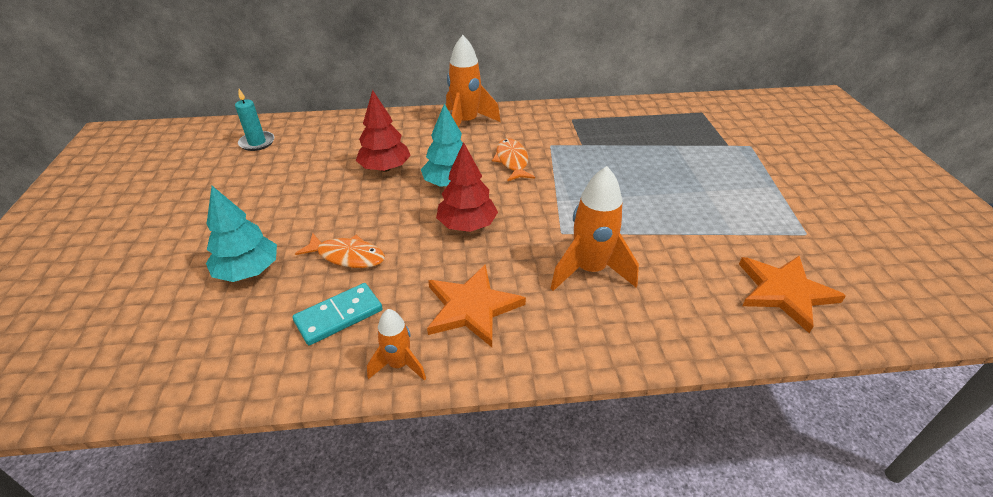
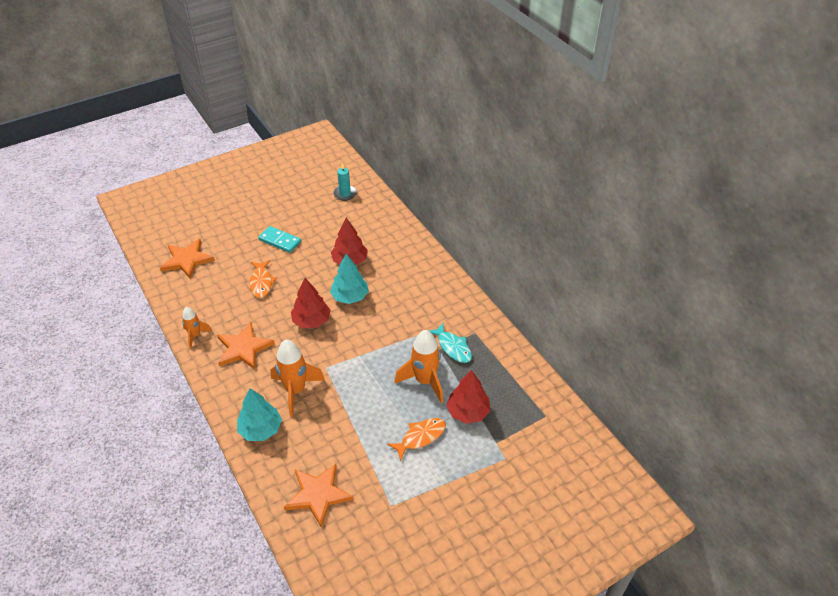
camera: 65 degrees right, 5 degrees up
turquoise tree [206,186,277,282] -> turquoise tree moved to [237,388,282,441]
turquoise domino [293,283,383,346] -> turquoise domino moved to [258,226,301,253]
orange rocket [446,35,501,128] -> orange rocket moved to [394,330,443,403]
orange fish [492,138,535,182] -> orange fish moved to [387,418,446,461]
none -> orange star [160,239,215,279]
none -> turquoise fish [430,323,472,363]
none -> red tree [446,370,490,424]

